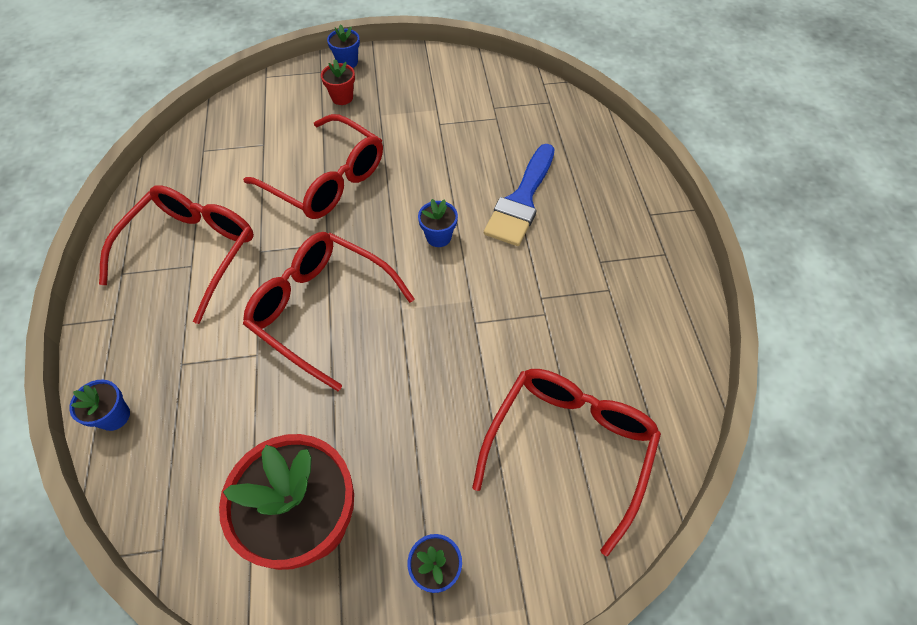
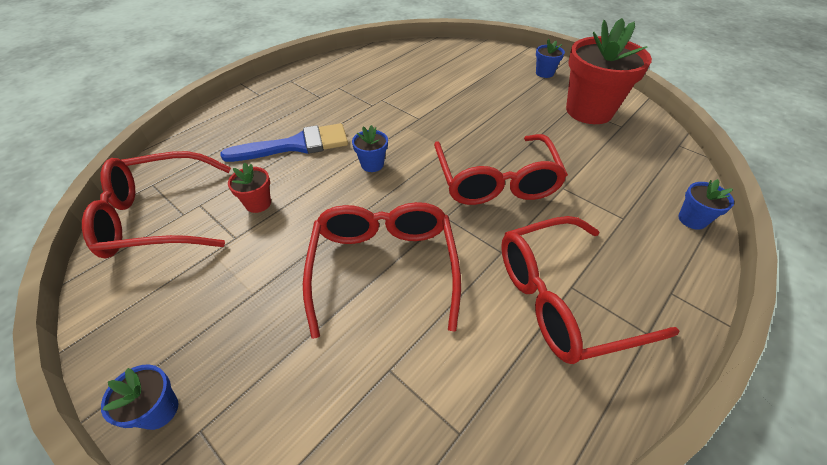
camera: 130 degrees left, 10 degrees down
red flower pot [321,59,355,105] -> red flower pot moved to [228,162,271,213]
red glasses [472,369,661,556] -> red glasses moved to [82,151,231,258]

